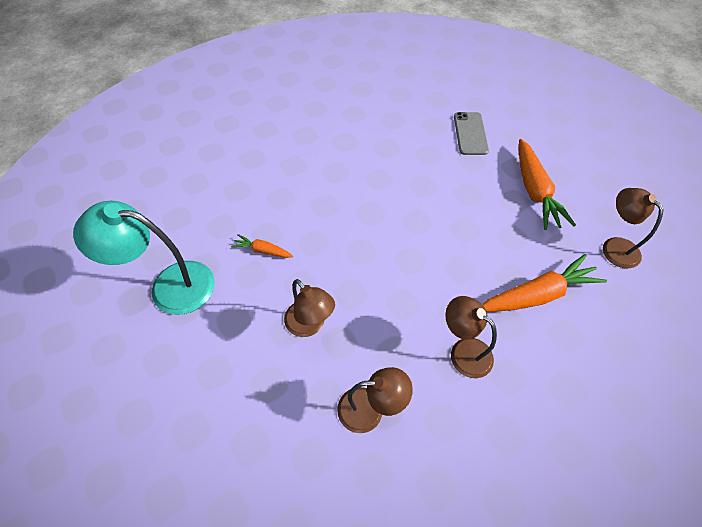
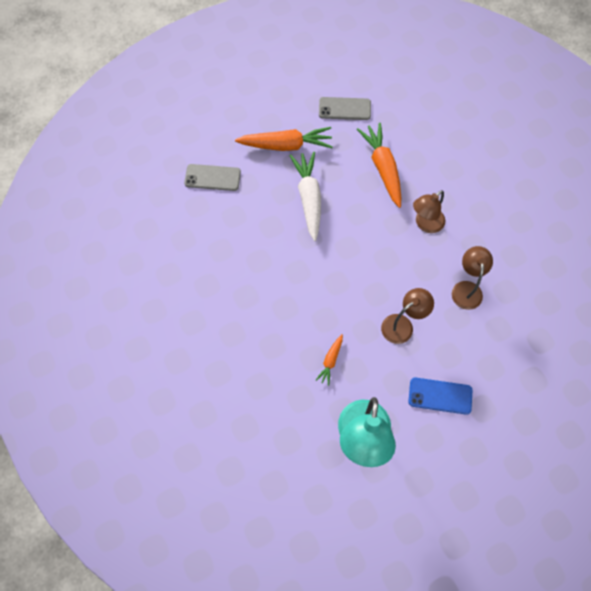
camera: 85 degrees left, 10 degrees up
brown lamp [603,188,664,268] -> grey phone [319,97,371,120]
none -> white carrot [289,152,321,241]
none -> blue phone [408,378,472,415]

